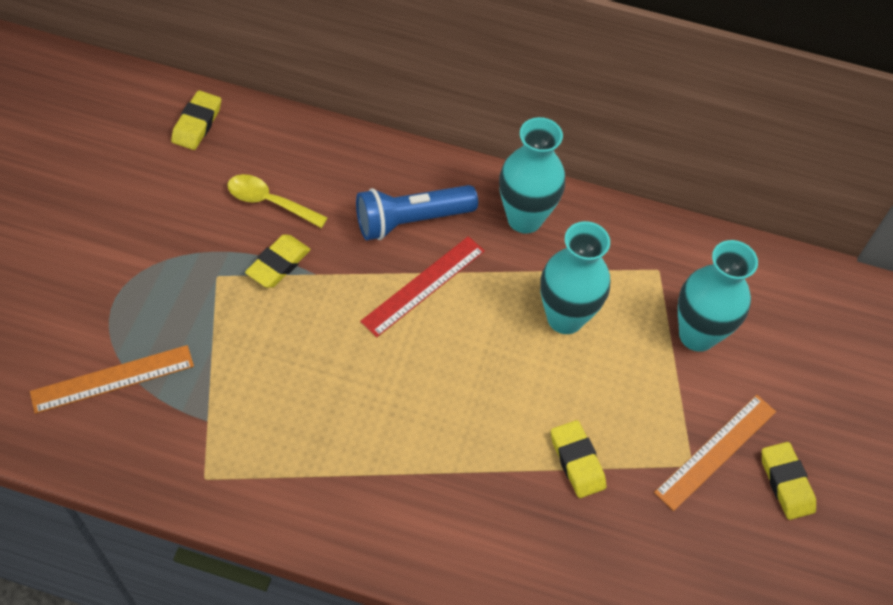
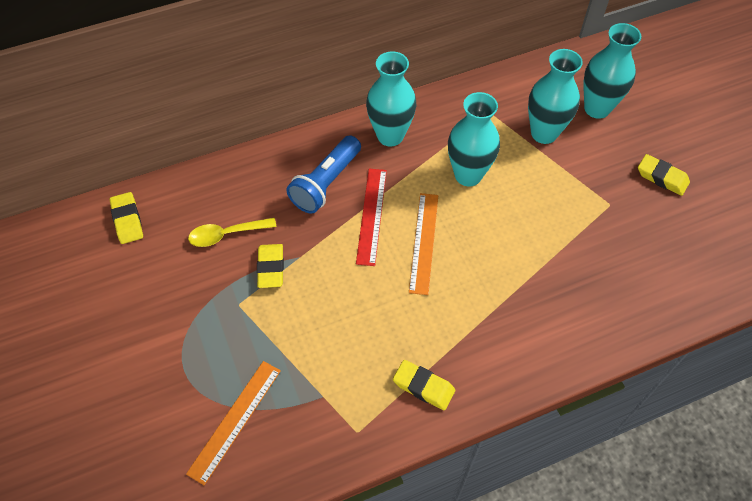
camera: 35 degrees left, 0 degrees up
yellow eraser [551,420,607,498] -> yellow eraser moved to [393,360,455,410]
orange ruler [654,395,776,511] -> orange ruler moved to [409,193,438,295]
none -> turquoise vase [584,23,641,119]

